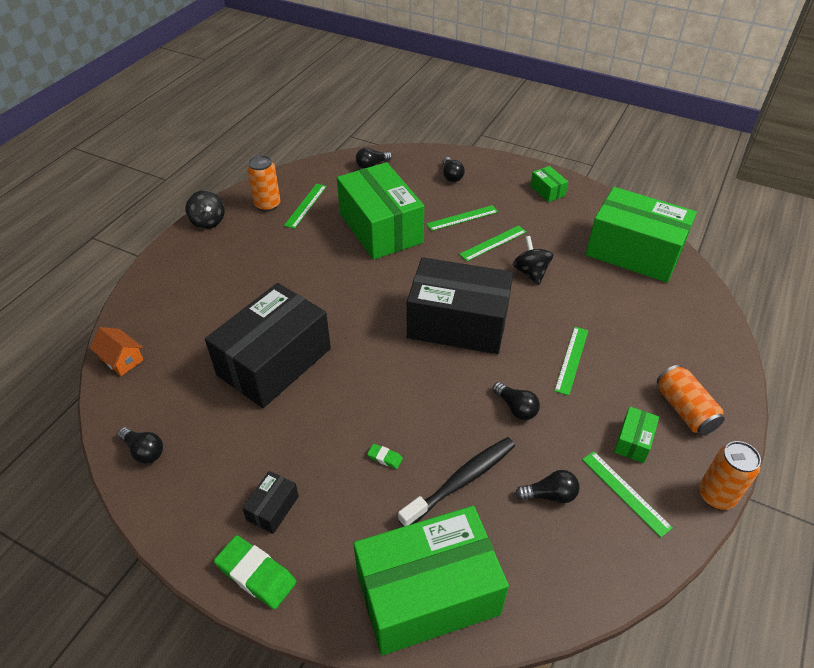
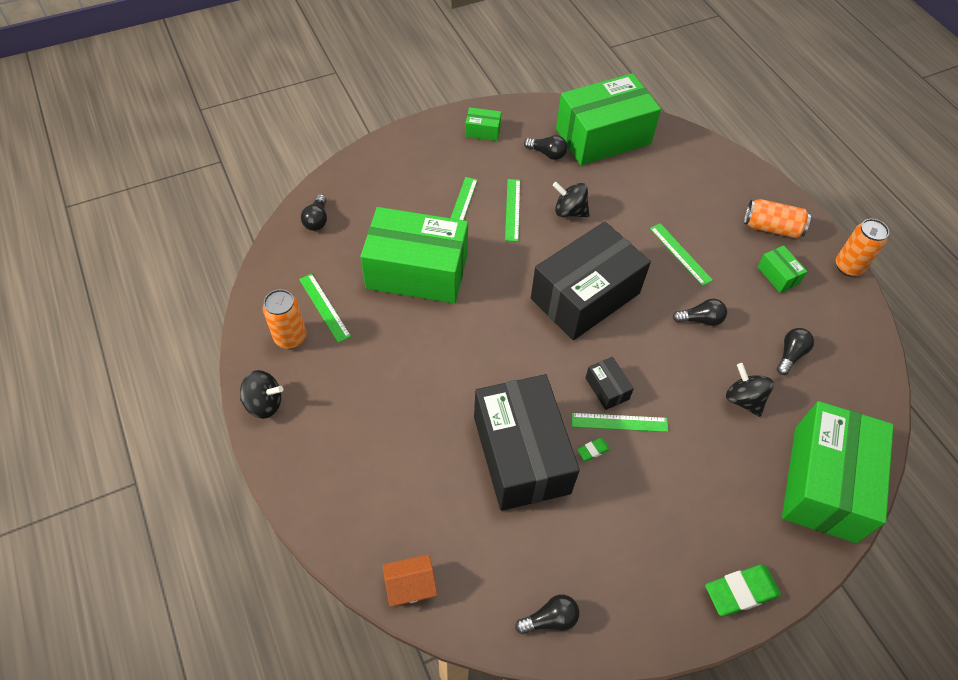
camera: 55 degrees left, 10 degrees up
black box [242,471,299,534] -> black box moved to [585,357,634,410]
green eraser [367,444,403,469] -> green eraser moved to [577,438,610,461]
black toothbrush [398,437,515,527] -> black spinning top [726,363,774,417]
black light bulb [442,157,465,182] -> black light bulb moved to [524,135,567,160]
green ruler [582,451,673,537] -> green ruler moved to [572,413,669,432]

